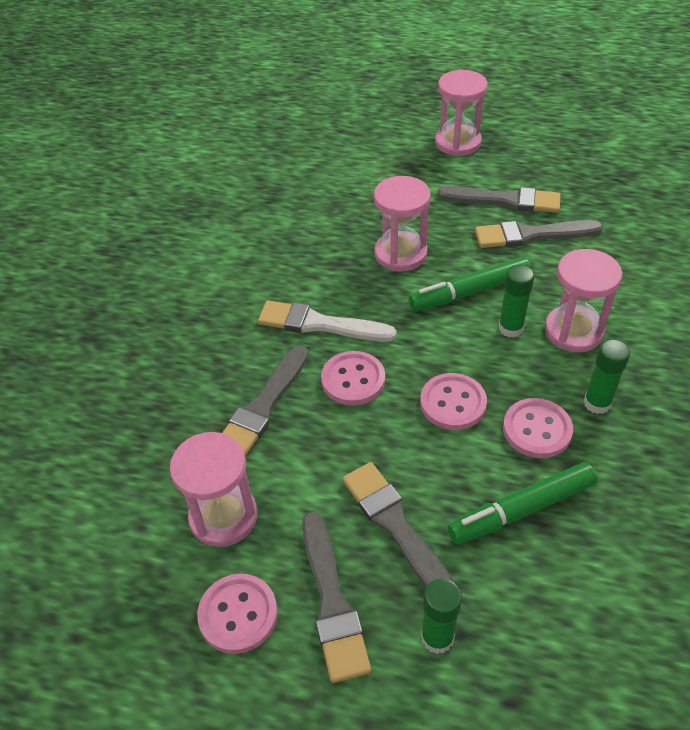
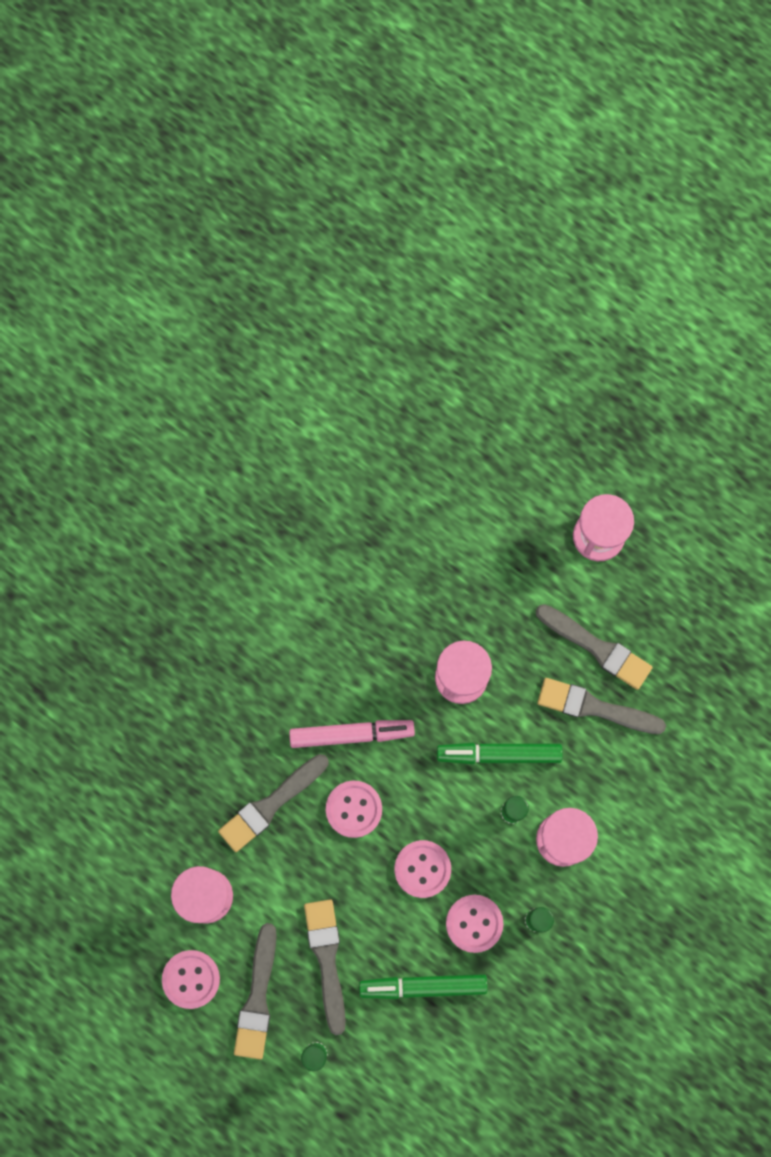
camera: 20 degrees right, 30 degrees up
white brush [258,301,396,342] -> pink marker [289,720,415,748]

